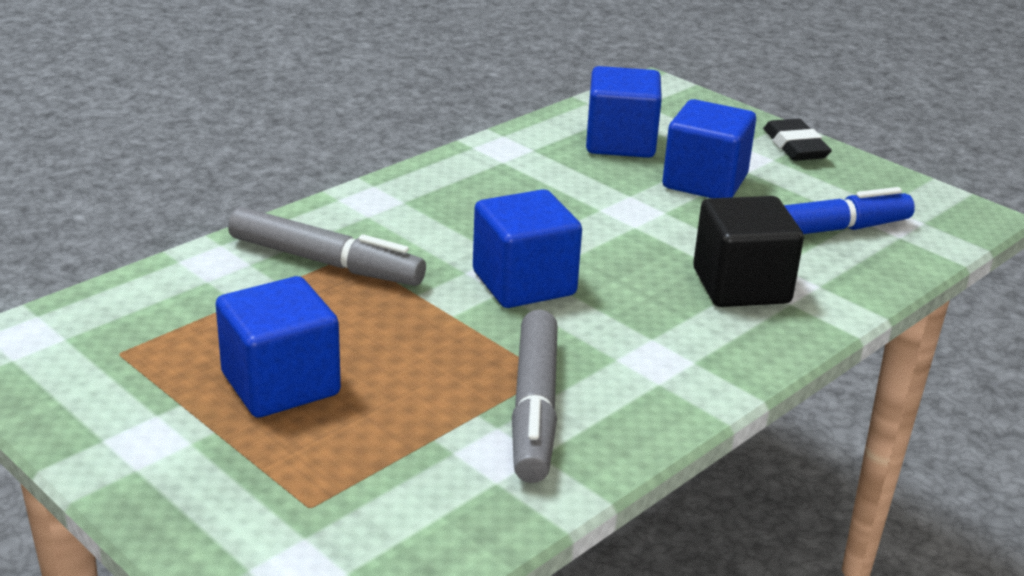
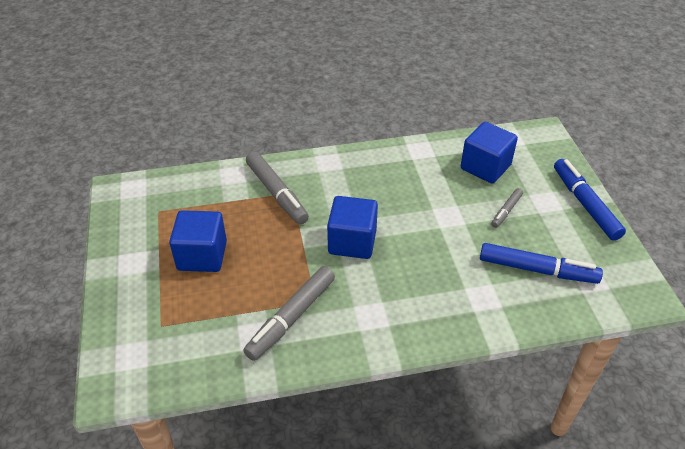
camera: 35 degrees right, 15 degrees up
blue cube [663,99,756,198] -> grey marker [491,188,523,228]
black cube [693,196,804,307] -> none
black eraser [763,119,832,161] -> blue marker [554,159,626,241]

